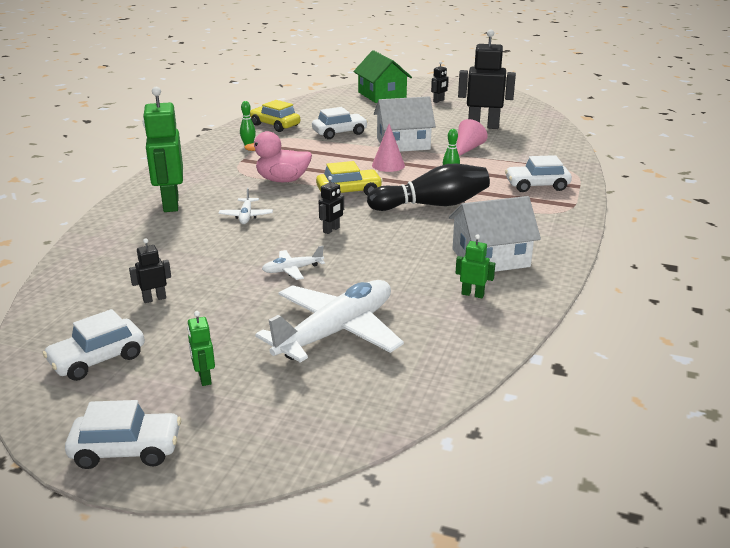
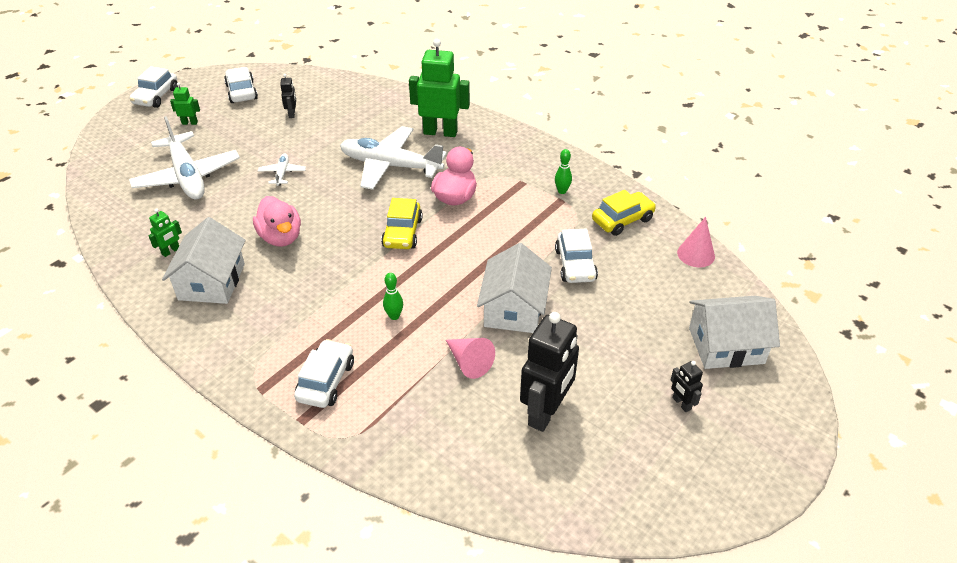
camera: 110 degrees right, 15 degrees up
white plane [219,188,273,224] -> white plane [340,126,447,190], size x2.24
black robot [319,176,344,234] -> none
green house [353,50,412,103] -> white house [689,296,780,369]
black bowling pin [367,164,490,211] -> none
pink cone [372,124,405,172] -> pink cone moved to [677,217,715,267]
none -> pink duck [253,196,301,247]

